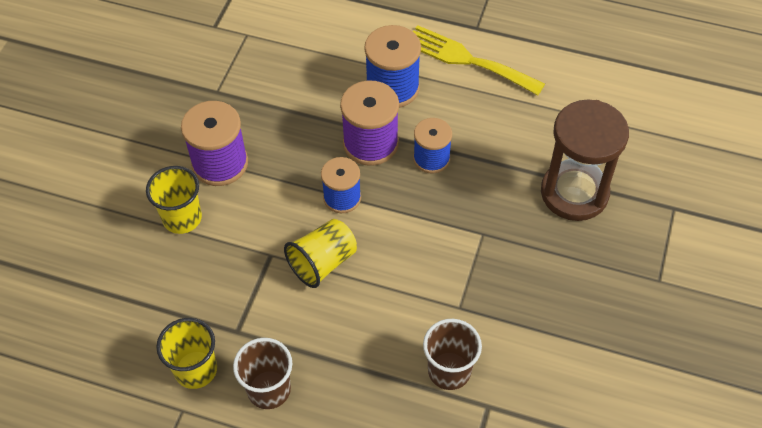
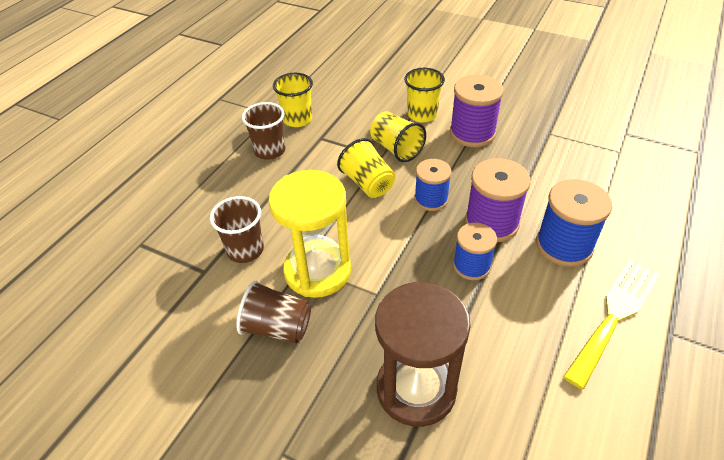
camera: 100 degrees right, 10 degrees down
none -> brown cup [236,281,311,343]
none -> yellow hourglass [268,170,351,298]
none -> yellow cup [370,111,426,162]

